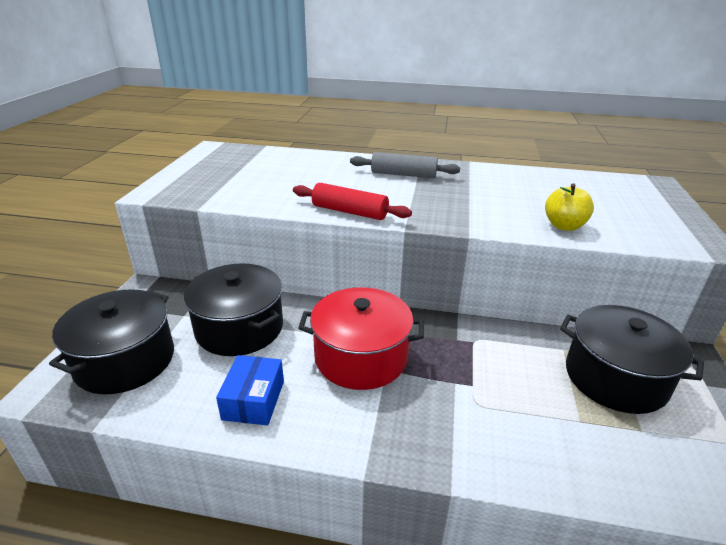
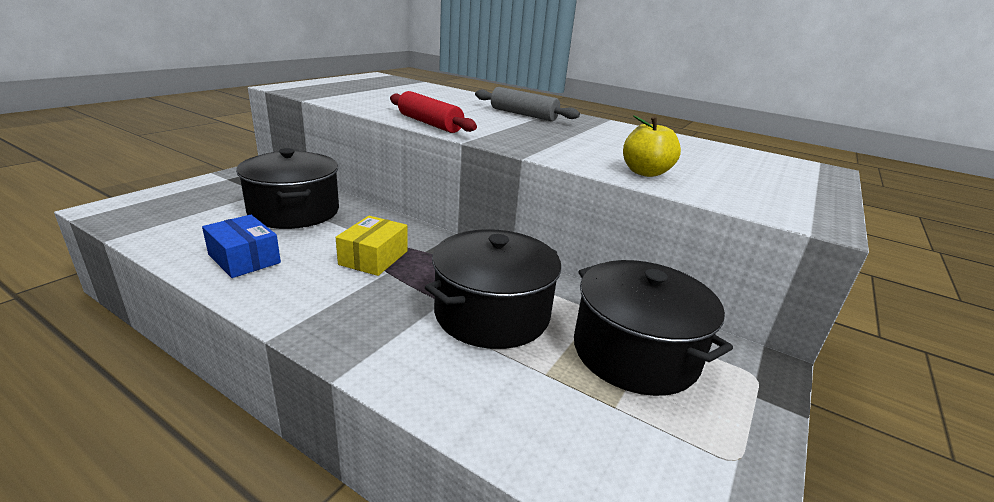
camera: 20 degrees right, 5 degrees down
black pot [49,289,174,394] -> black pot moved to [425,229,561,349]
blue box [216,355,284,426] -> blue box turned 75 degrees counterclockwise [202,215,281,278]
red pot [298,287,424,390] -> yellow box [336,216,408,276]

